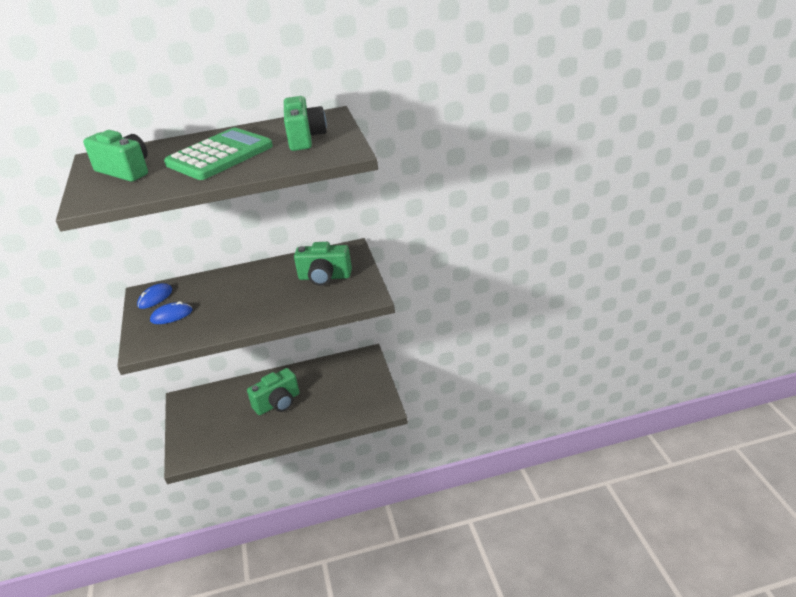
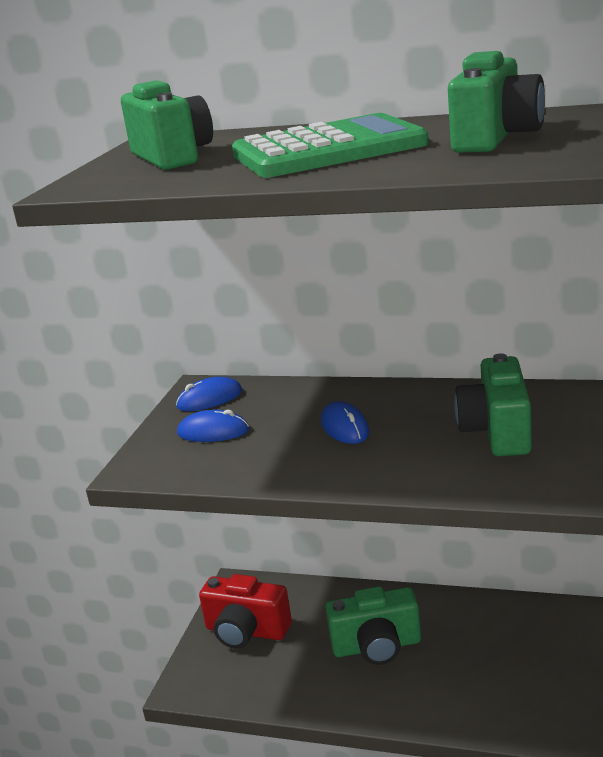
camera: 30 degrees right, 10 degrees down
green camera [294,242,352,286] -> green camera turned 60 degrees clockwise [454,354,532,456]
none -> red camera [199,574,292,649]
none -> blue mouse [321,401,370,444]

